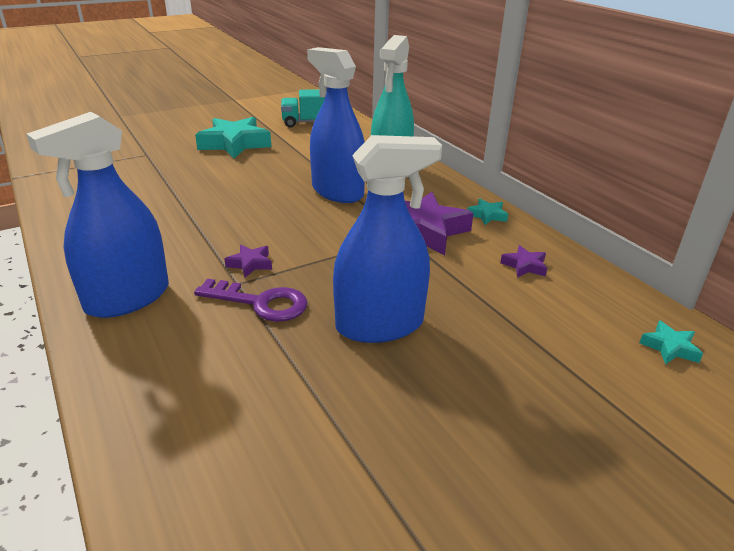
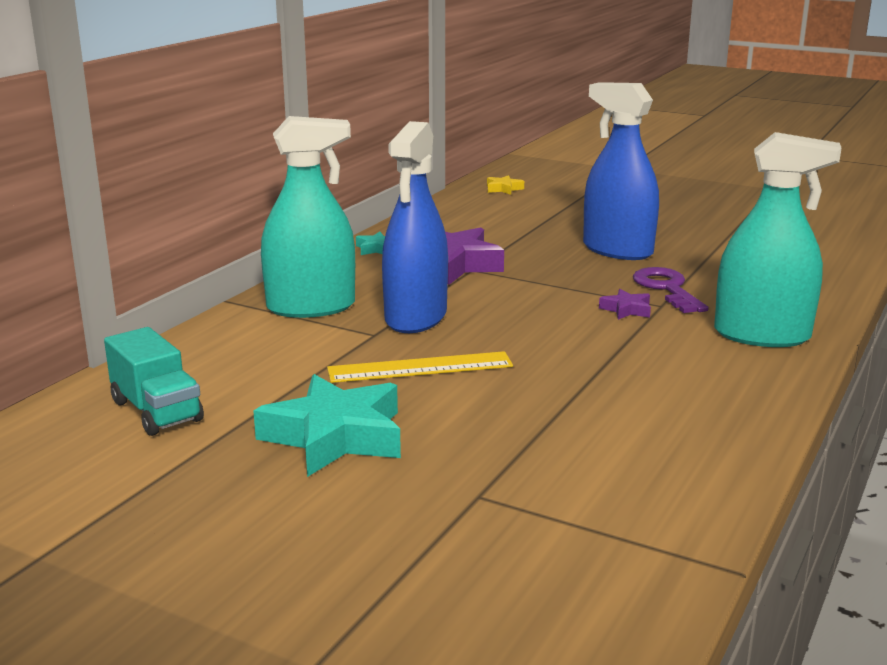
camera: 120 degrees left, 10 degrees down
blue spray bottle [26,112,169,318] -> turquoise spray bottle [714,132,841,347]
purple star [500,245,547,278] -> none
turquoise star [639,321,703,364] -> yellow star [487,175,524,195]
none -> yellow ruler [327,351,513,383]

